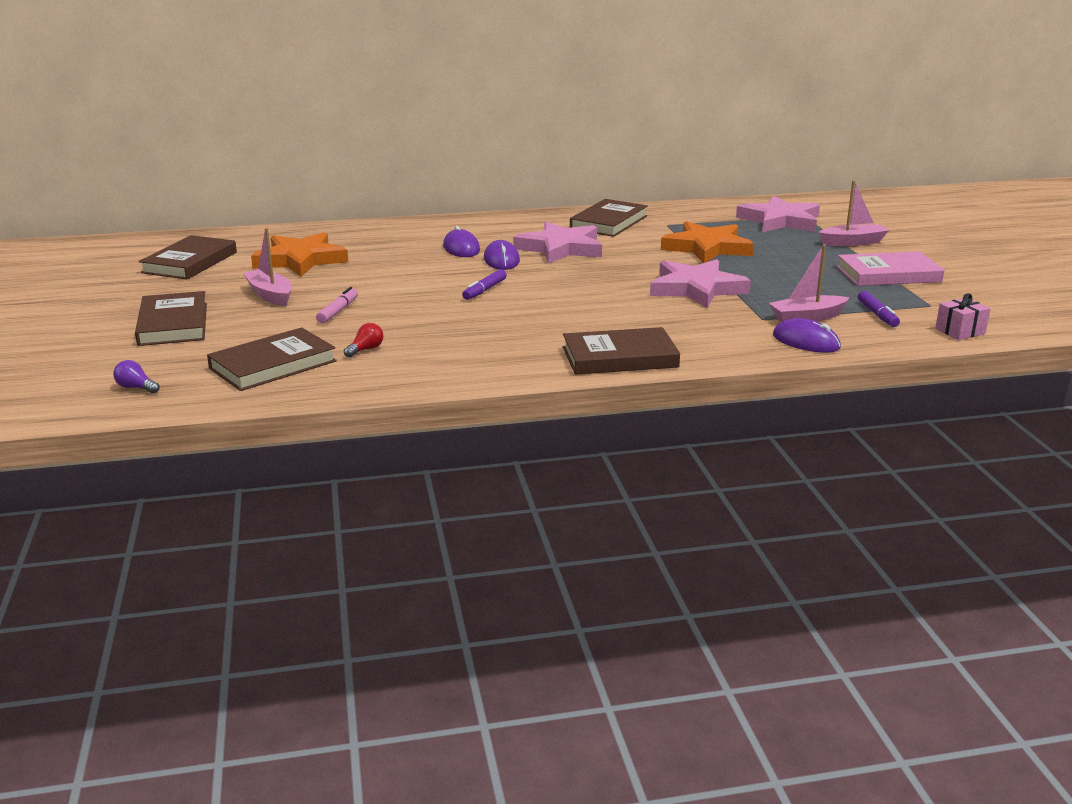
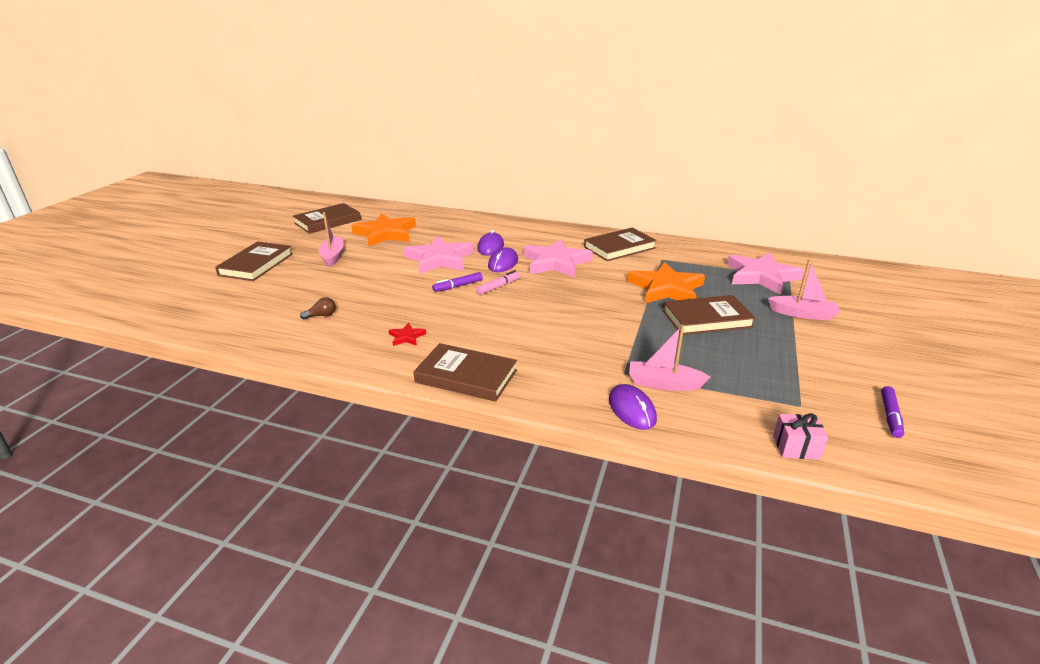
camera: 30 degrees right, 5 degrees up
purple light bulb [113,360,160,394] -> none
brown book [207,327,337,391] -> brown book moved to [663,295,756,335]
pink marker [316,287,358,324] -> pink marker moved to [476,270,520,295]
red light bulb [344,323,383,358] -> brown light bulb [300,297,336,320]
pink star [650,259,751,308] -> pink star moved to [404,236,473,274]
pink book [837,251,945,286] -> none
purple marker [858,291,900,327] -> purple marker moved to [881,386,904,438]
none -> red star [389,323,426,346]

